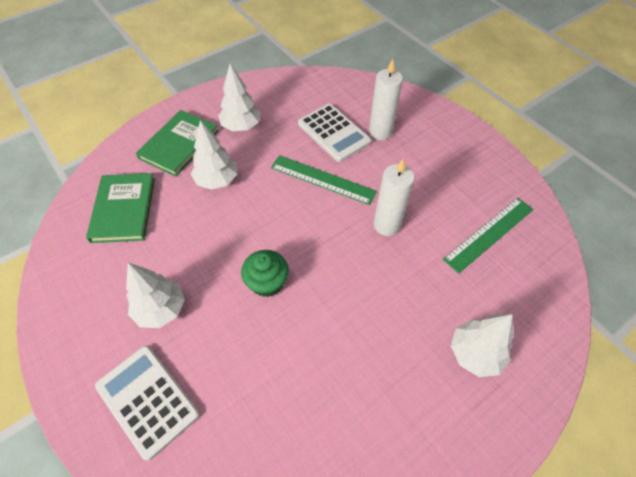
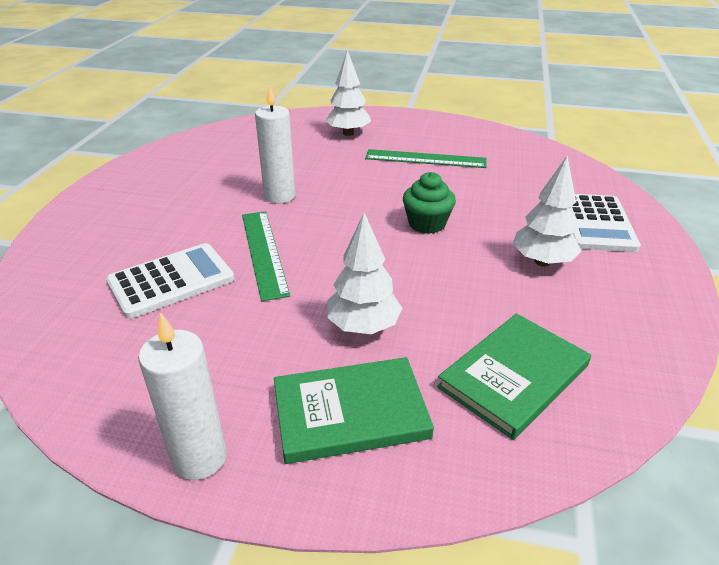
camera: 130 degrees left, 20 degrees down
white tree [218,64,261,131] -> none
white calculator [298,104,371,162] -> white calculator turned 45 degrees clockwise [106,243,235,319]
white candle [369,59,403,140] -> white candle moved to [138,312,227,480]
green ruler [443,198,534,274] -> green ruler moved to [365,149,486,168]

